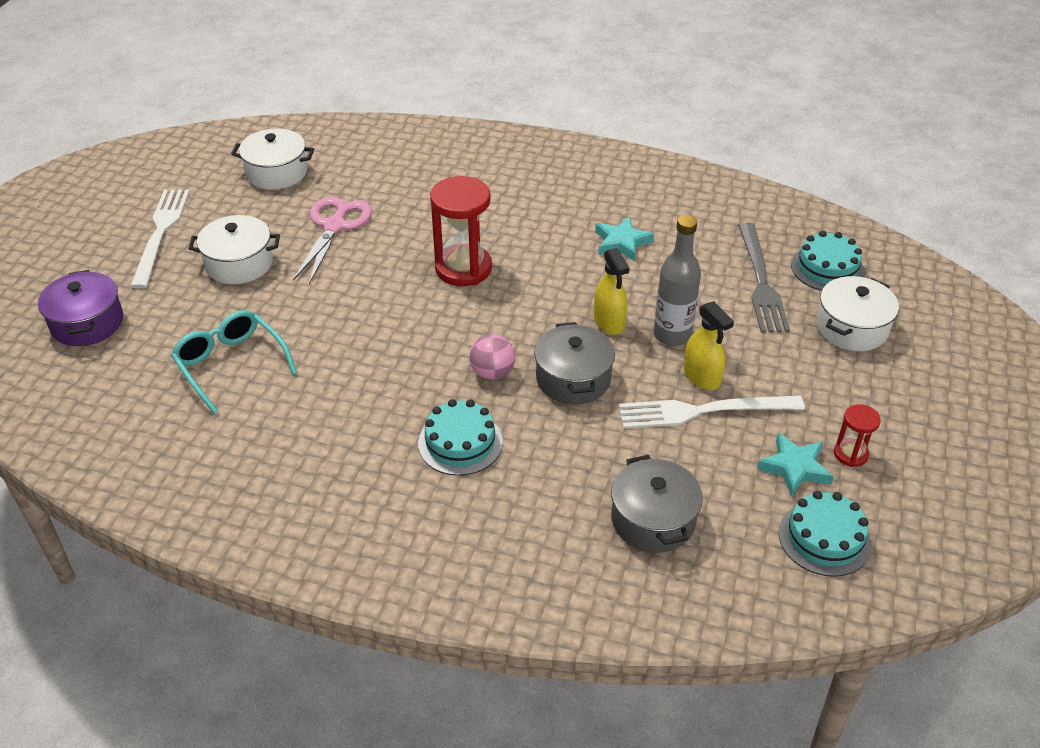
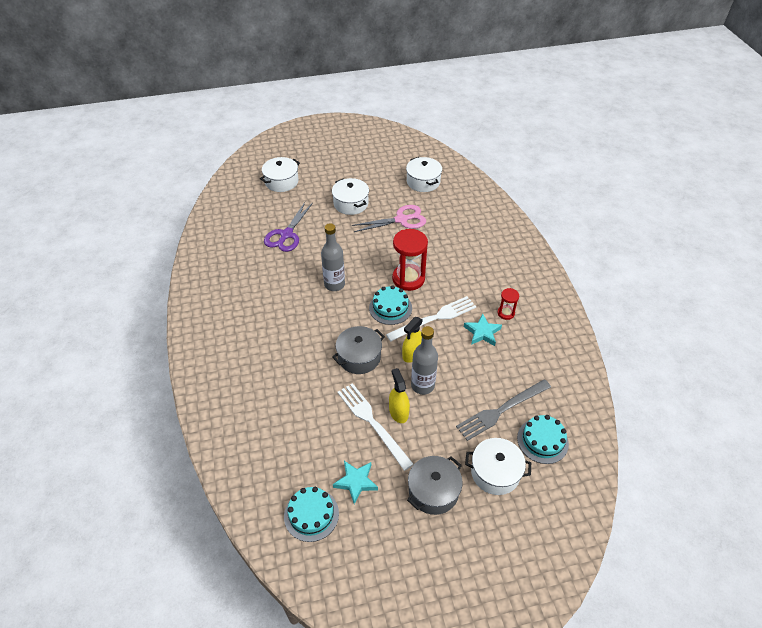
camera: 60 degrees right, 5 degrees up
purple pot [38,270,123,346] -> white pot [260,157,300,192]
white fork [130,190,190,289] -> white fork moved to [386,296,476,341]
turquoise glasses [171,310,297,415] -> purple scissors [264,202,313,252]
turquoise cake [418,399,503,476] -> turquoise cake moved to [369,285,412,325]
pink ball [469,334,515,380] -> none
grey pot [611,455,703,553] -> grey pot moved to [407,456,462,515]
yellow spray bottle [684,301,734,390] -> yellow spray bottle turned 135 degrees clockwise [389,368,410,423]
red hourglass [834,404,881,467] -> red hourglass moved to [497,288,519,320]
none -> grey bottle [321,223,345,291]

